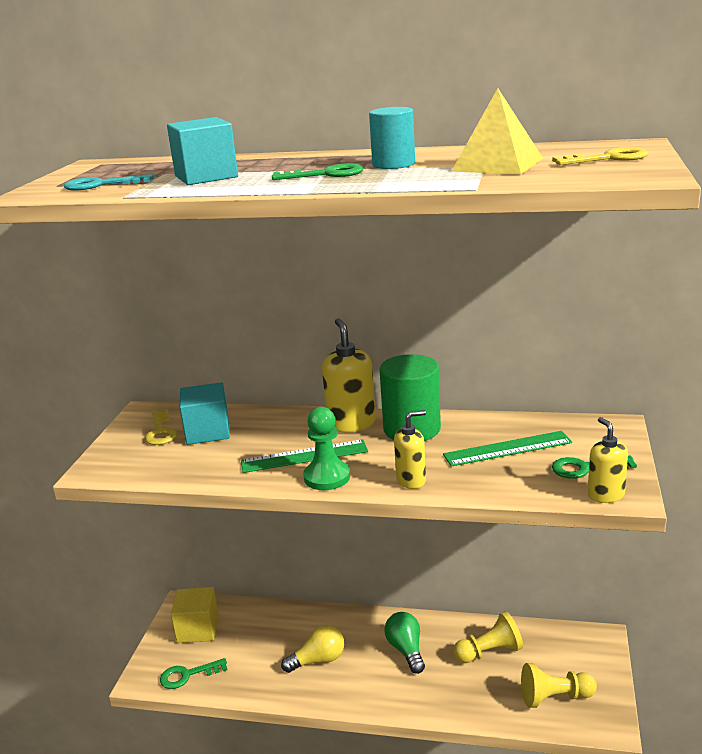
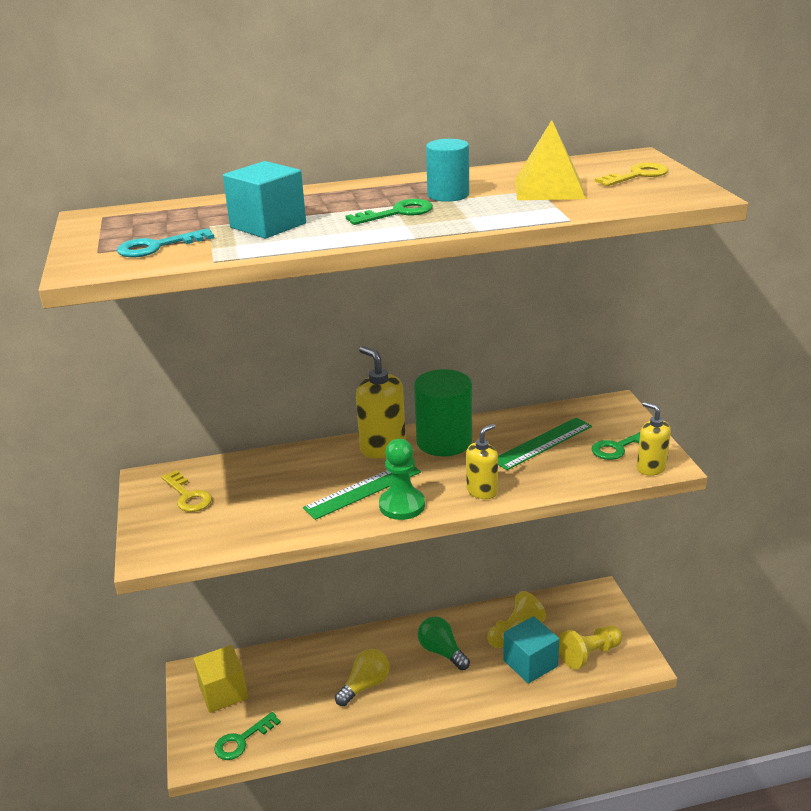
camera: 25 degrees left, 5 degrees up
turquoise cube [180,382,230,445] -> turquoise cube moved to [503,616,559,684]

